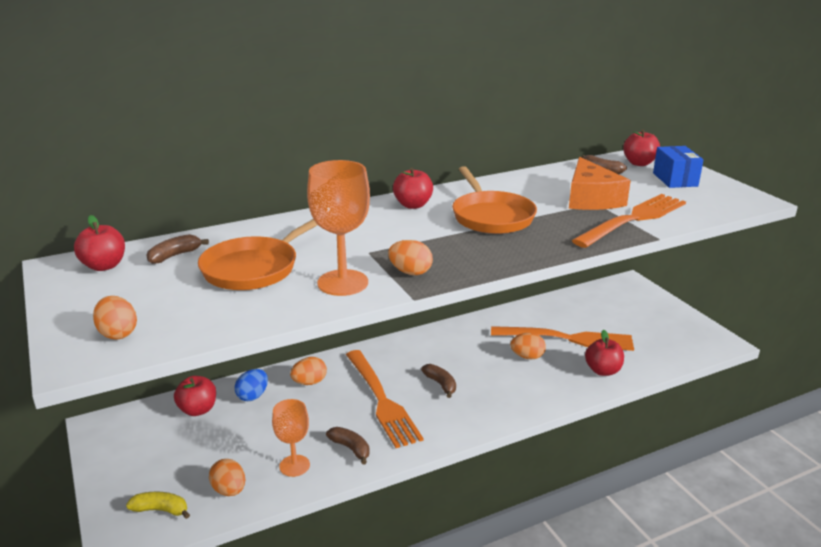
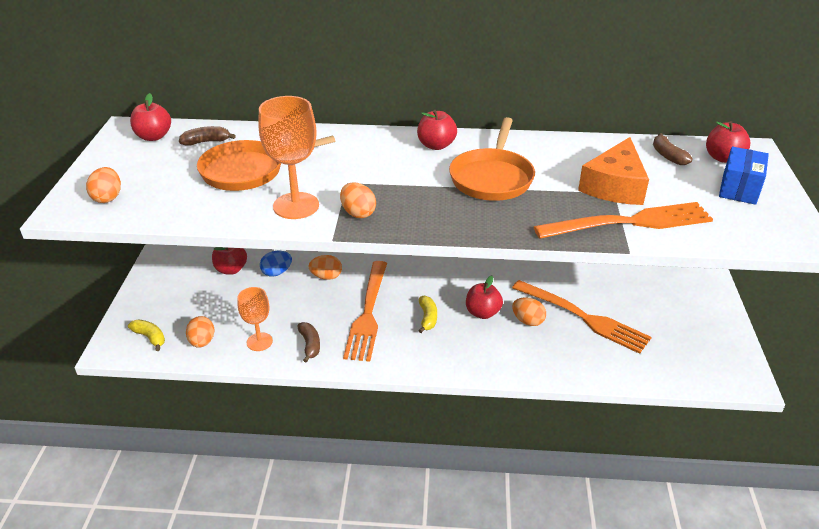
camera: 30 degrees right, 10 degrees up
brown banana [421,364,456,398] -> yellow banana [418,296,437,333]
red apple [585,330,624,376] -> red apple moved to [466,275,503,319]

